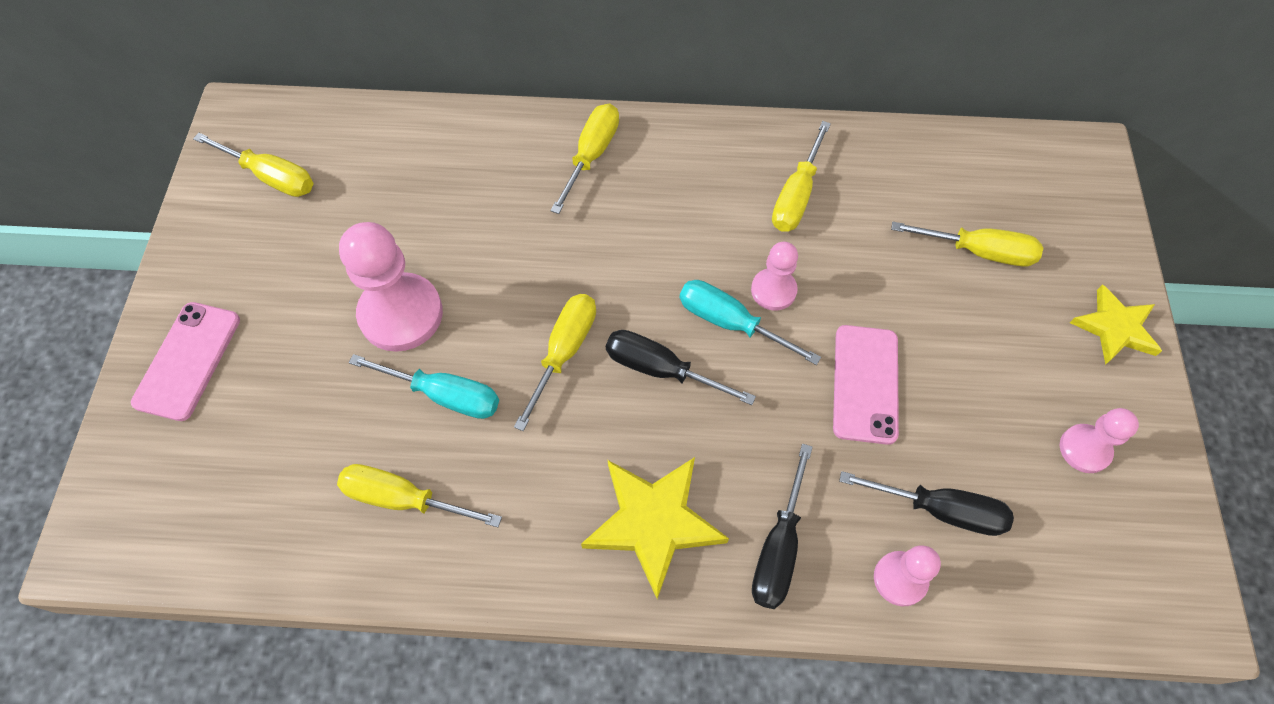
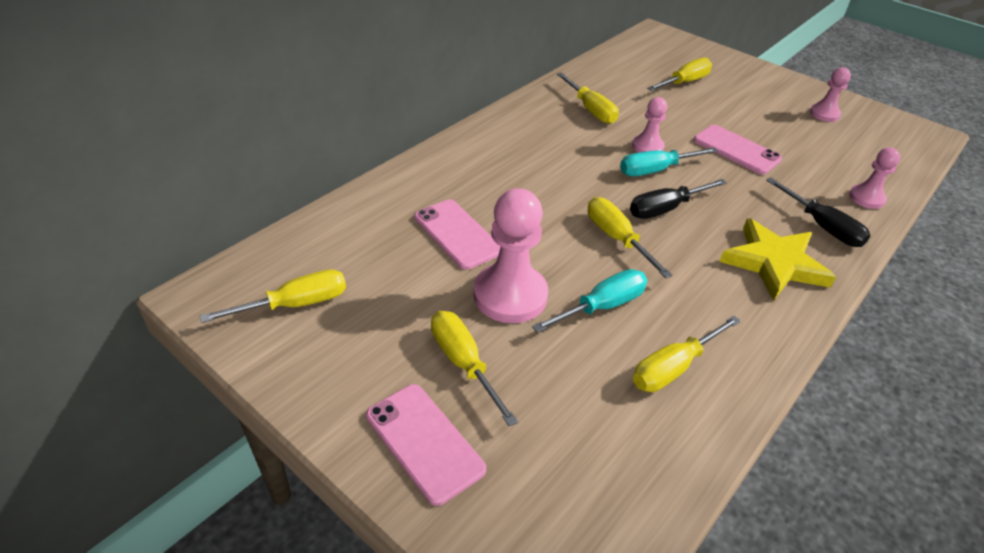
camera: 55 degrees left, 20 degrees down
yellow screwdriver [550,104,619,214] -> yellow screwdriver moved to [431,311,518,426]
black screwdriver [839,471,1014,536] -> none
yellow star [1070,284,1162,365] -> none
none -> pink phone [414,200,501,270]

